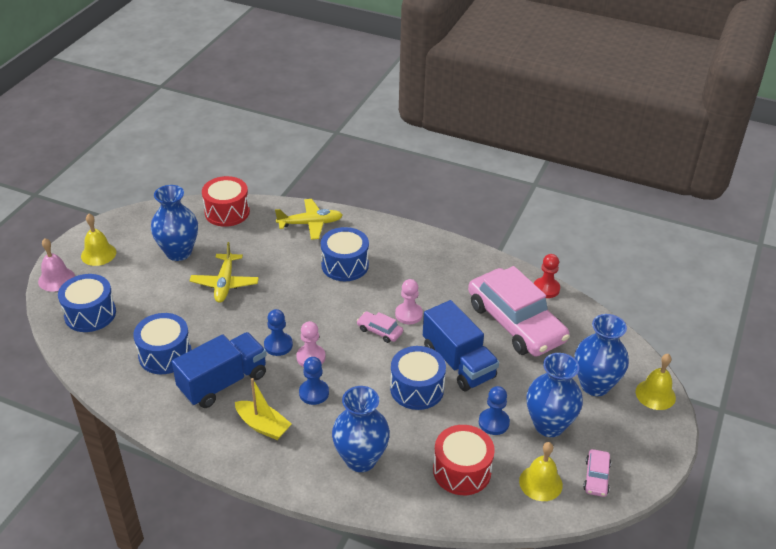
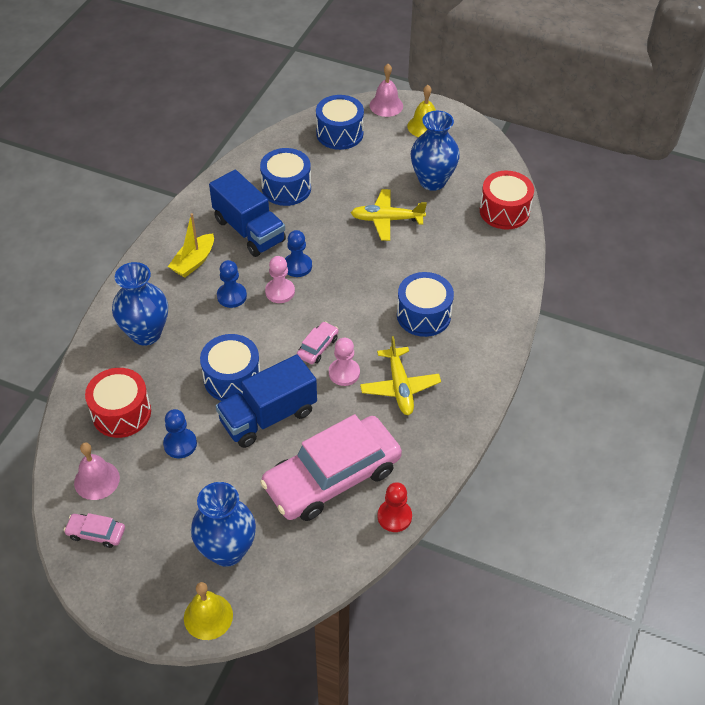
camera: 90 degrees right, 10 degrees up
yellow plane [275,199,342,240] -> yellow plane moved to [360,336,441,415]
yellow bell [519,442,563,501] -> pink bell [74,442,120,500]
blue vase [526,353,583,437] -> none

